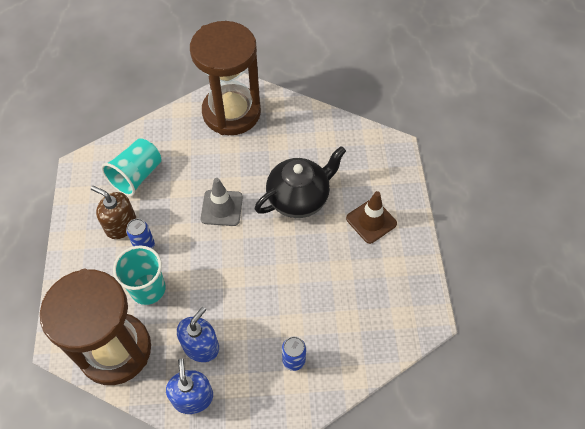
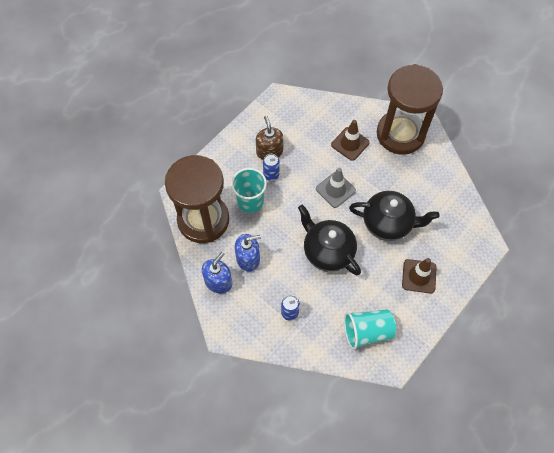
camera: 45 degrees right, 5 degrees up
turquoise cup [101,138,162,196] -> turquoise cup moved to [344,309,396,350]
none -> black teapot [298,205,361,275]
none -> brown traffic cone [331,120,370,161]

